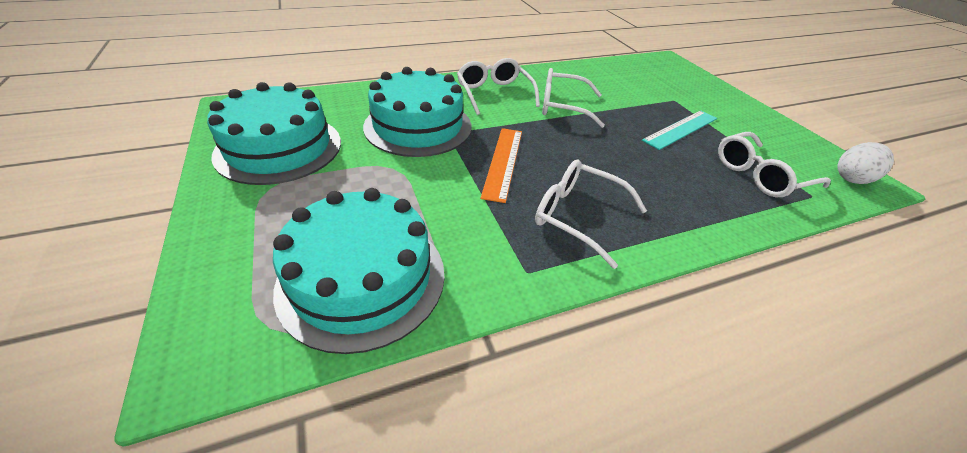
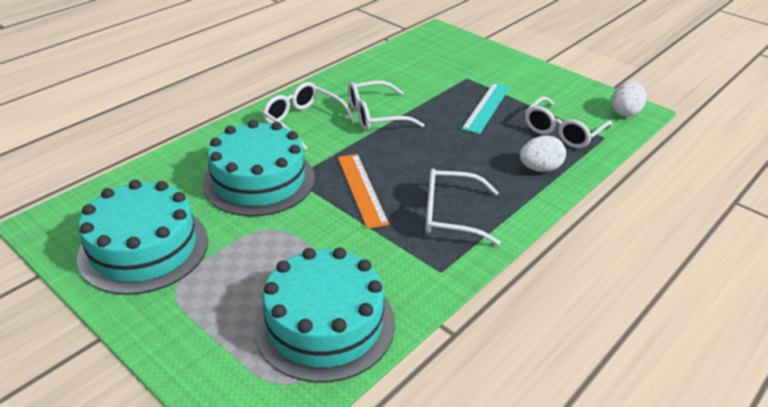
camera: 25 degrees left, 5 degrees down
none -> white egg [520,135,566,172]

